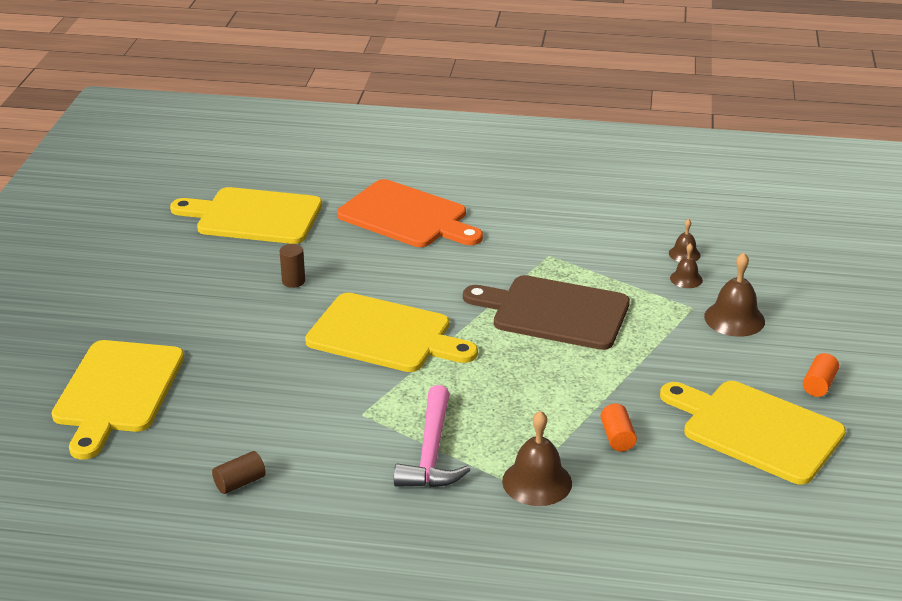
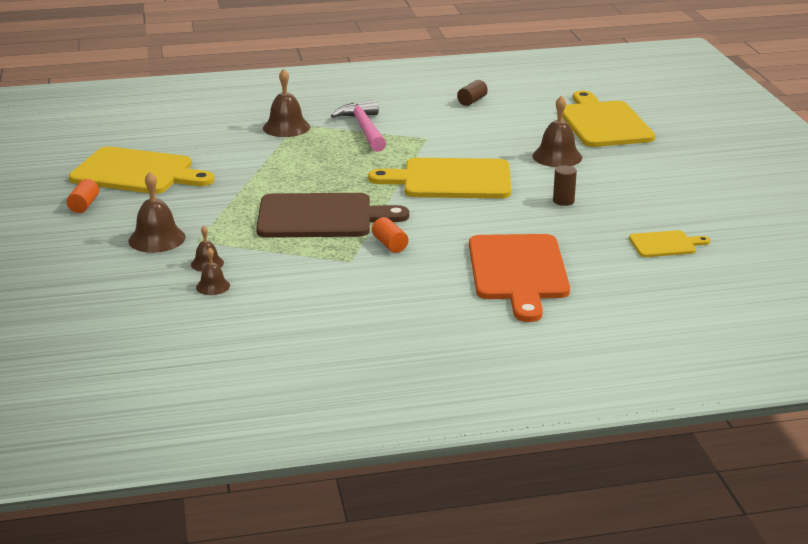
camera: 160 degrees right, 5 degrees down
yellow cutting board [170,187,322,244] -> yellow cutting board [629,230,710,257], size x0.50
orange cutting board [337,179,483,247] -> orange cutting board turned 105 degrees counterclockwise [469,234,570,322]
orange cylinder [600,403,637,452] -> orange cylinder moved to [372,217,408,253]
none -> brown bell [532,95,582,167]

